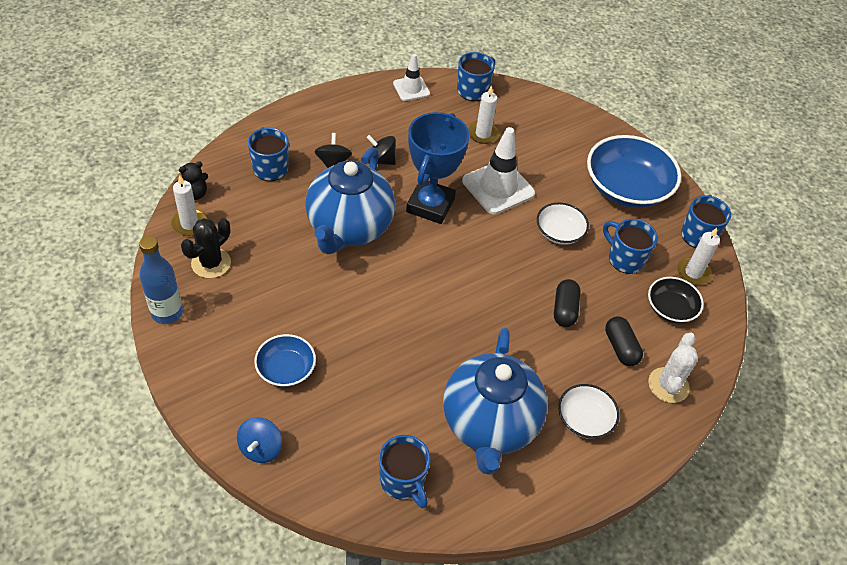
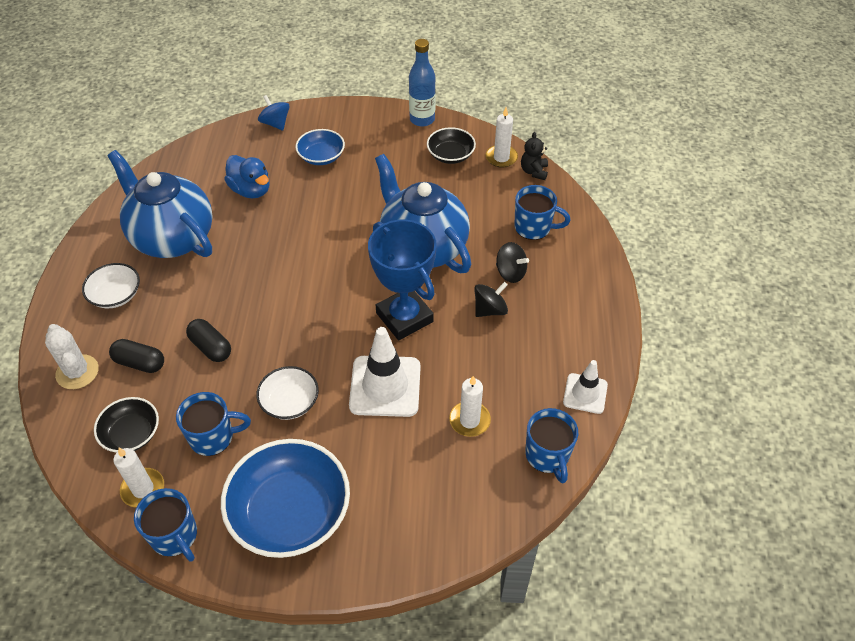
camera: 130 degrees right, 0 degrees up
black cactus [181,218,231,278] -> black bowl [427,127,476,164]
blue mug [379,435,431,509] -> none
none -> blue duck [224,155,270,199]

